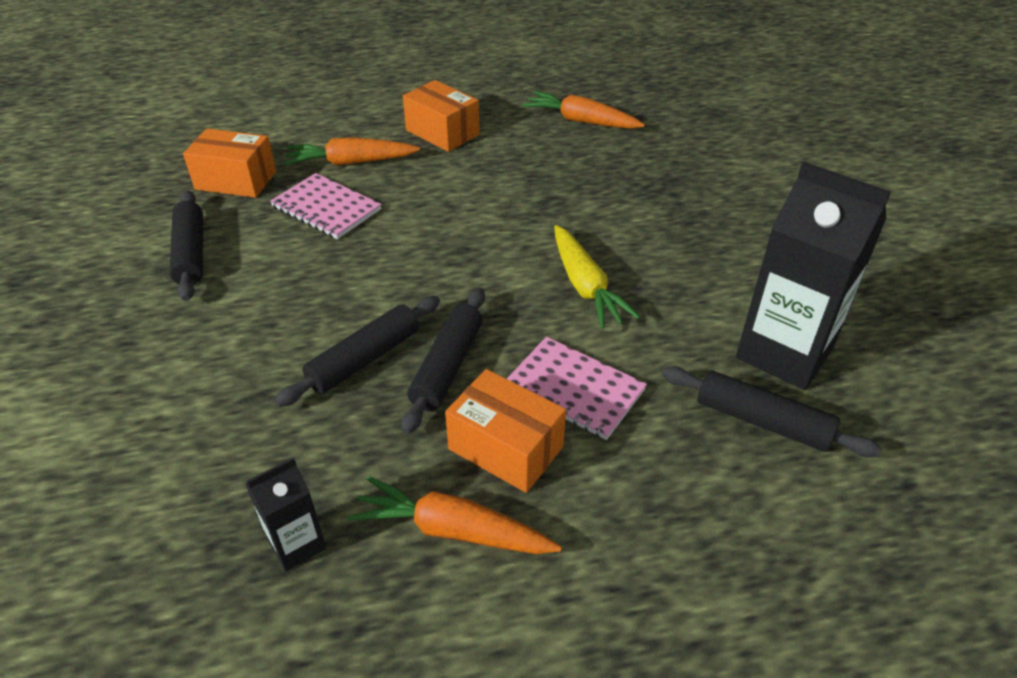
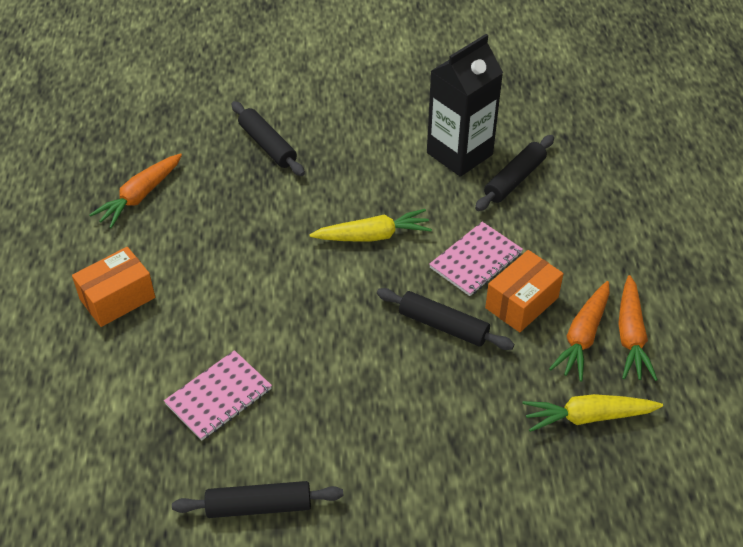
camera: 80 degrees left, 5 degrees up
orange box [183,128,276,198] -> none
black carton [245,457,326,571] -> yellow carrot [523,394,663,432]
black rolling pin [274,296,440,407] -> black rolling pin moved to [231,101,305,176]
orange carrot [284,137,420,166] -> orange carrot moved to [618,275,658,381]

